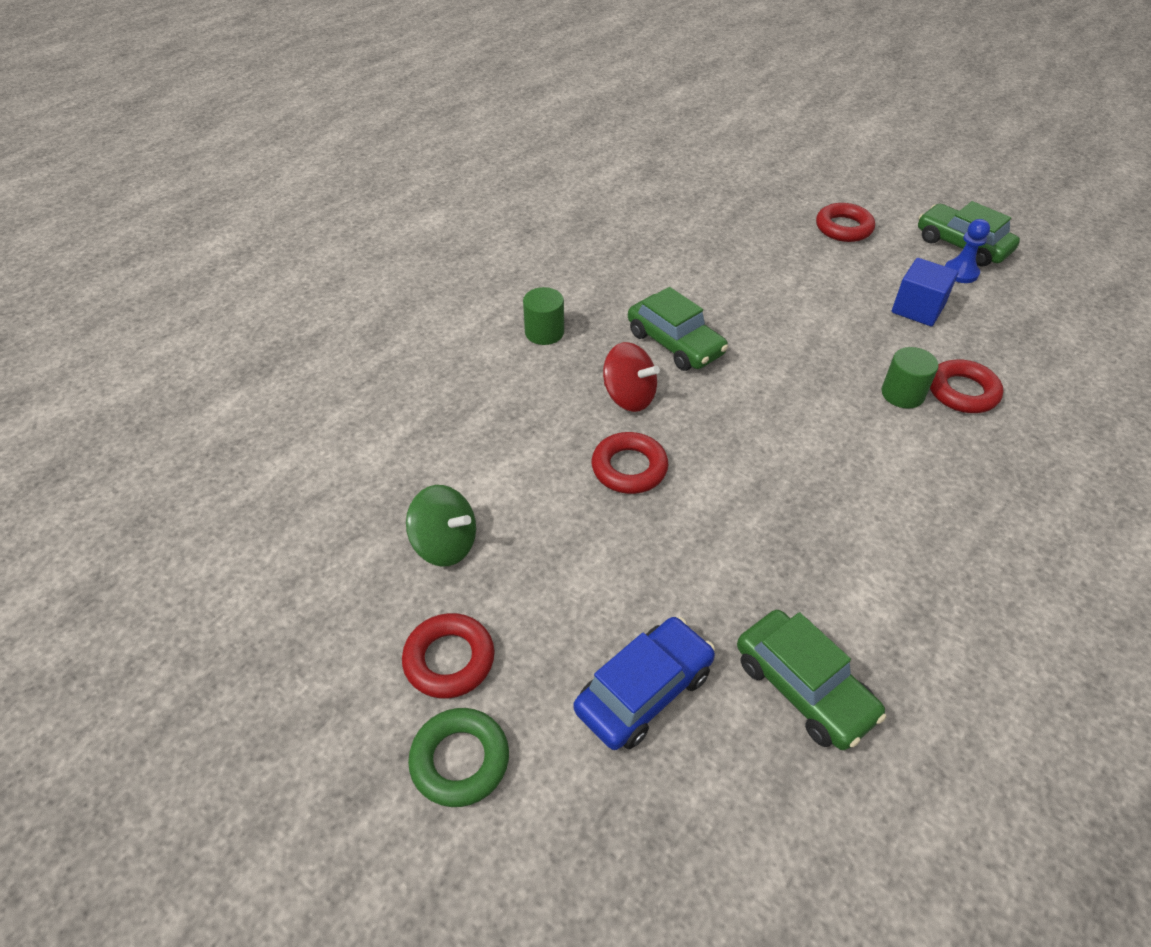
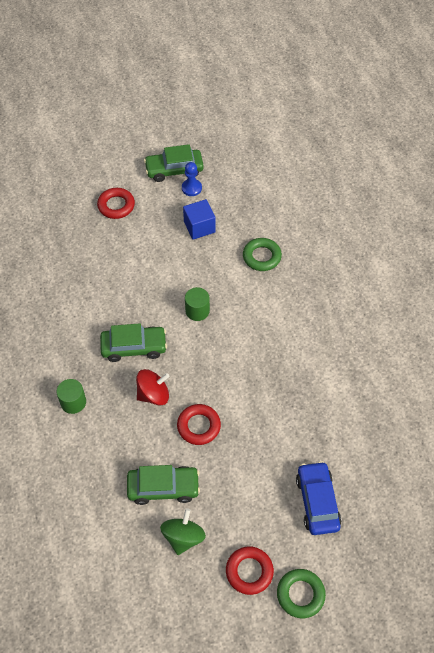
camera: 55 degrees left, 10 degrees up
green spinning top [406,485,476,567] -> green spinning top turned 45 degrees counterclockwise [160,508,206,555]
green car [737,610,886,750] -> green car moved to [127,465,200,505]
green cylinder [881,347,939,409] -> green cylinder moved to [185,287,210,321]
red ring [930,359,1003,413] -> green ring [243,238,282,271]

